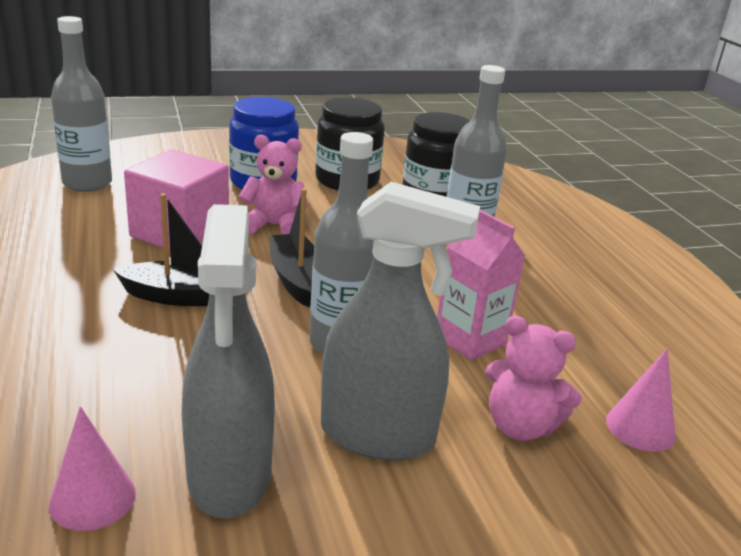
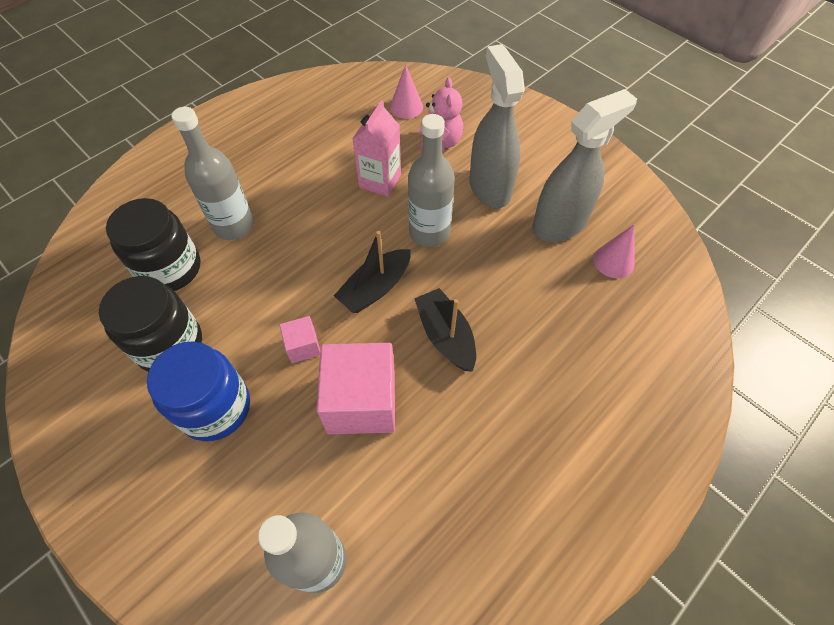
camera: 115 degrees left, 30 degrees up
pink teddy bear [239,135,307,234] -> pink cube [279,316,320,363]

